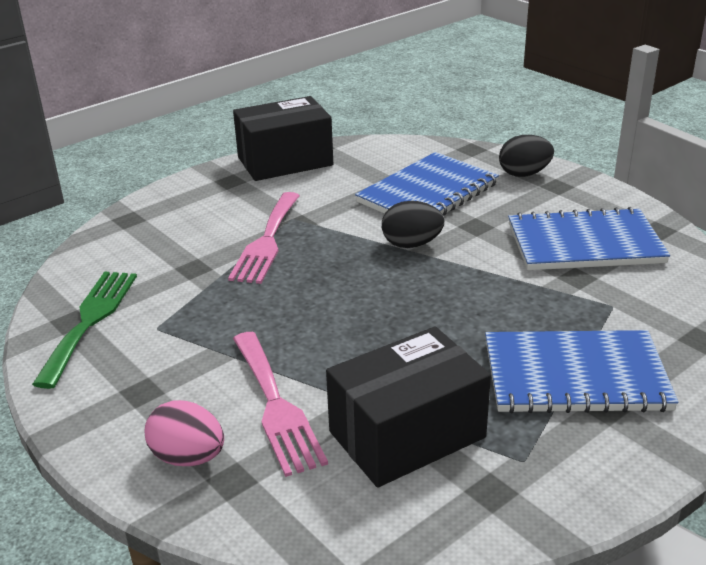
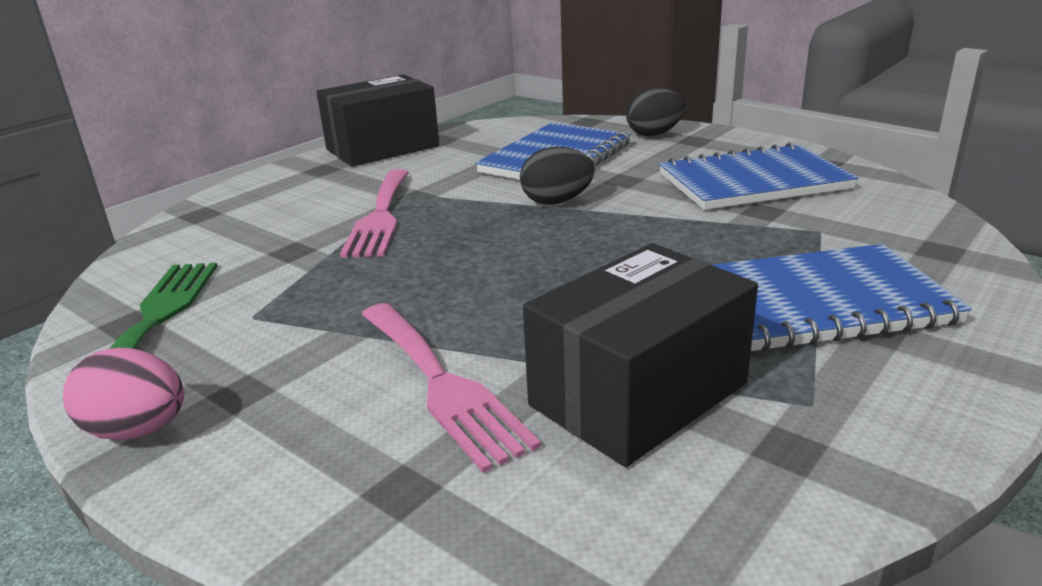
camera: 10 degrees left, 5 degrees down
pink egg [144,400,224,466] -> pink egg moved to [63,348,184,440]

